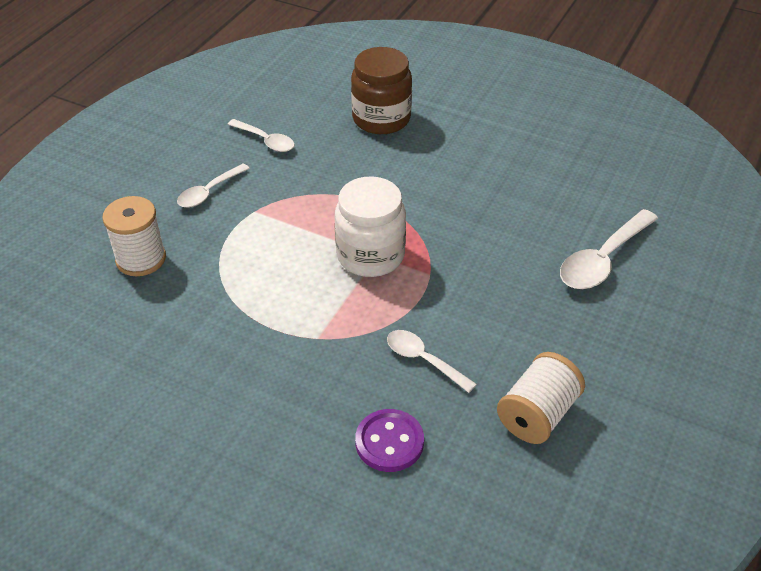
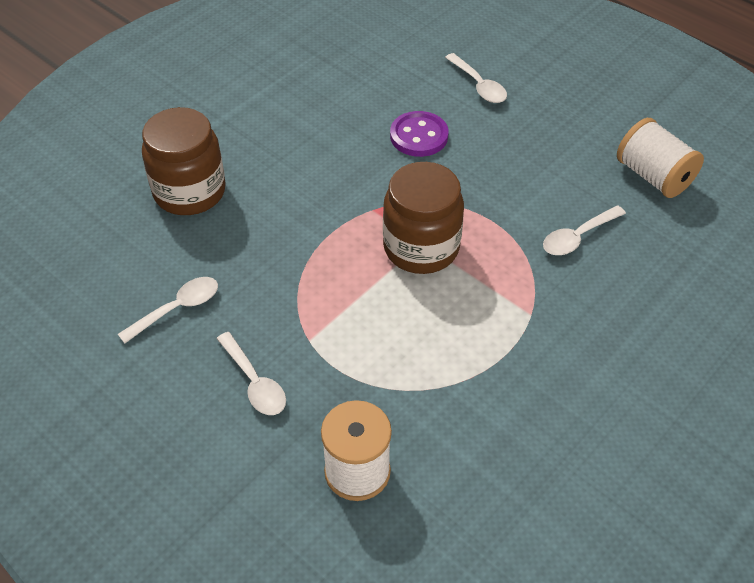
camera: 75 degrees left, 5 degrees up
white jar [335,176,406,277] -> brown jar [383,162,464,274]
purple button [355,409,424,472] -> purple button moved to [390,111,448,157]
white spoon [560,209,658,289] -> white spoon [445,53,507,103], size x0.63

